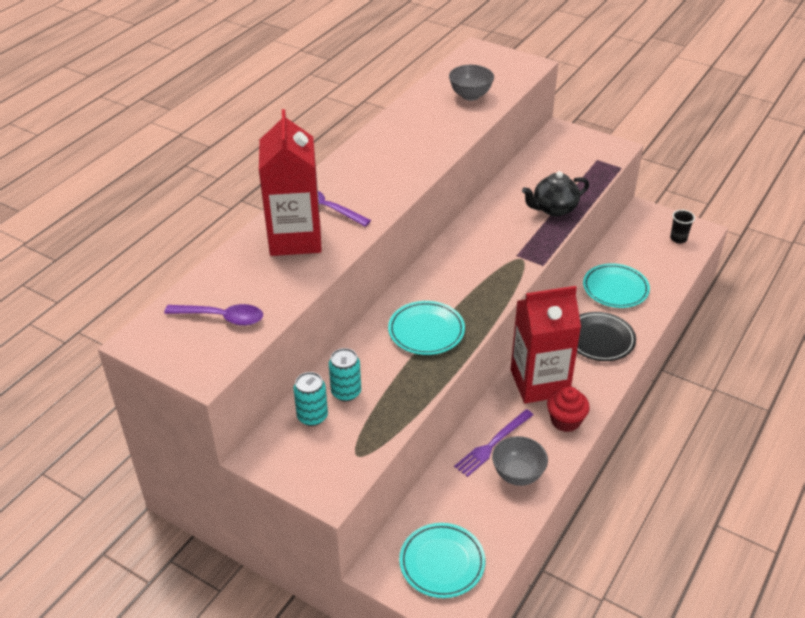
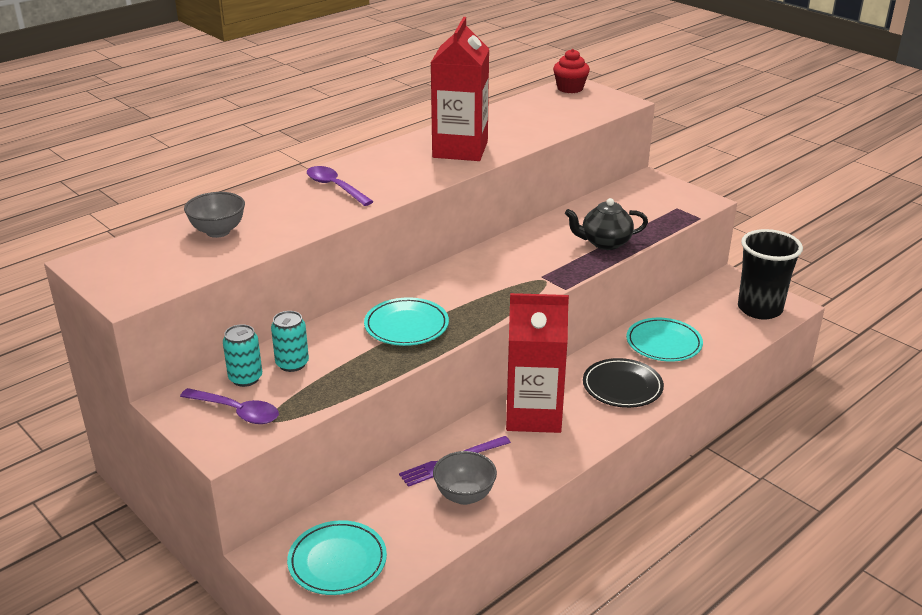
camera: 15 degrees right, 10 degrees down
purple spoon [164,304,263,326] -> purple spoon moved to [180,388,279,424]
red carton [259,109,322,256] -> red carton moved to [431,17,489,161]
grey bowl [449,65,494,101] -> grey bowl moved to [184,192,245,238]
red cupcake [547,386,590,432] -> red cupcake moved to [553,49,590,93]
black cup [670,210,695,243] -> black cup [738,229,803,320], size x2.28

